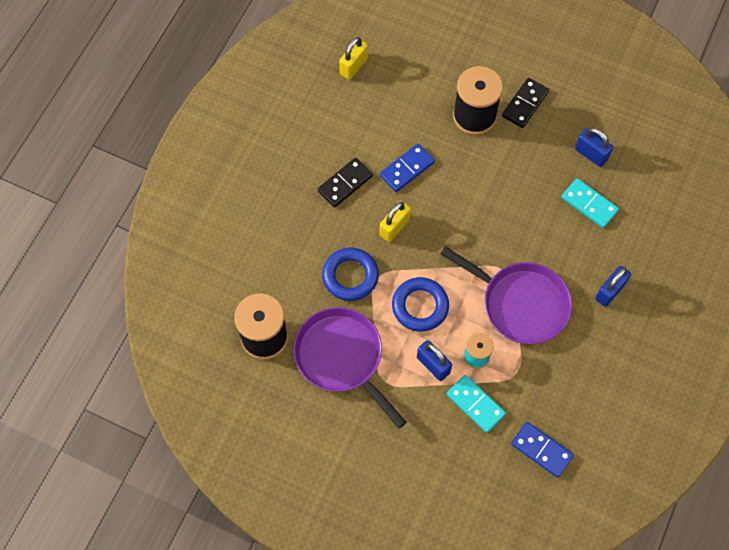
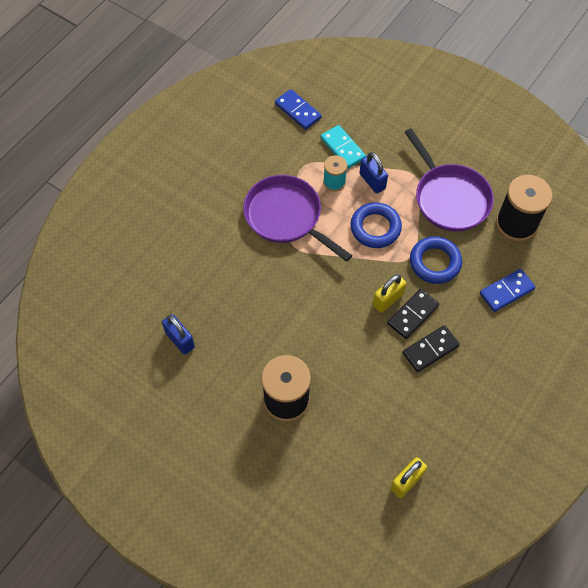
camera: 170 degrees left, 5 degrees down
blue domino [380,144,435,192] -> blue domino moved to [480,269,535,312]
black domino [502,78,549,128] -> black domino moved to [387,289,440,339]
turquoise domino [561,178,619,228] -> none
blue padlock [595,266,631,307] -> none

